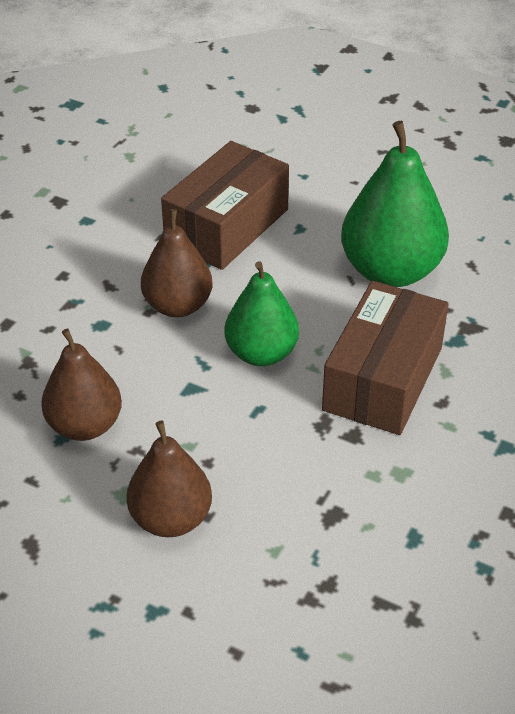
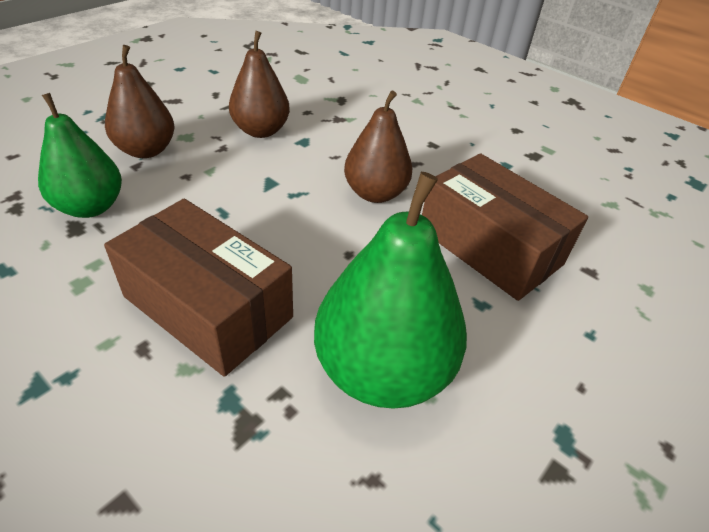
camera: 100 degrees right, 0 degrees up
green pear [224,262,299,366] -> green pear moved to [38,93,122,218]

